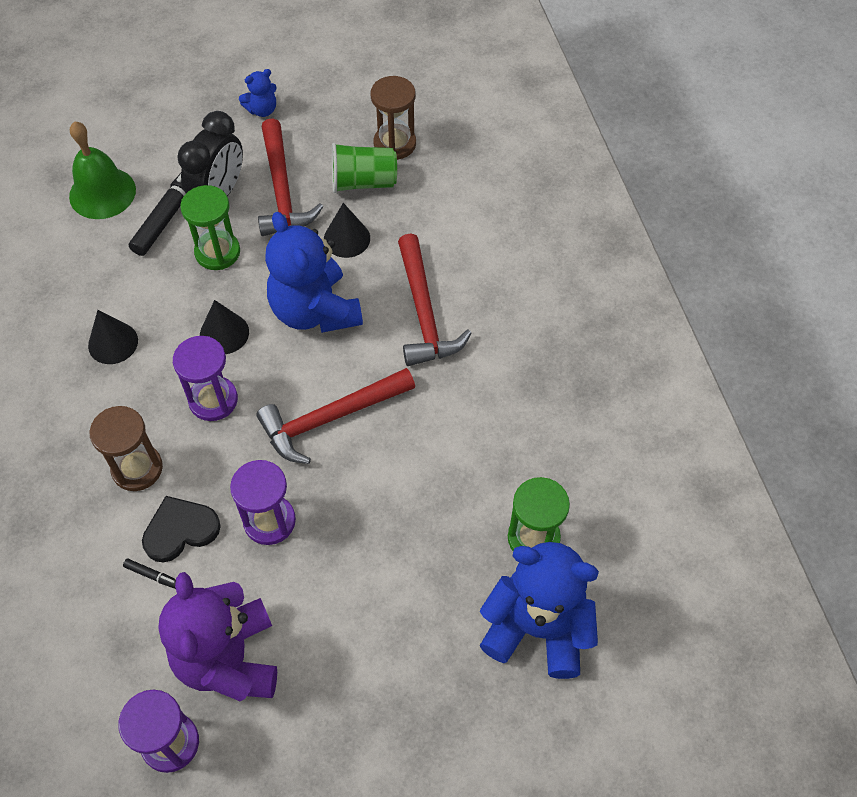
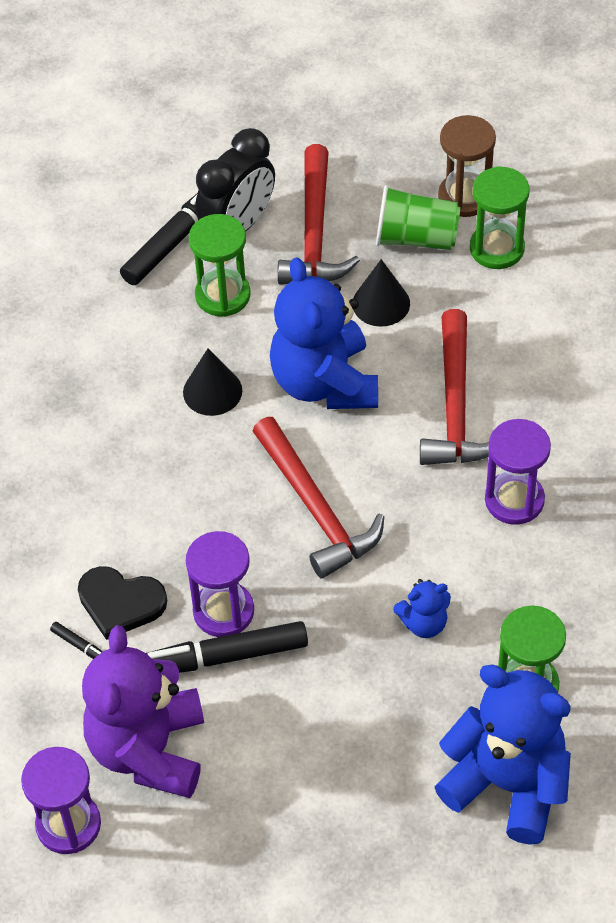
camera: 15 degrees right, 5 degrees down
green bell [69,121,136,219] -> none
black cone [88,310,138,364] -> none
brown hourglass [90,406,163,491] -> none
black heart [142,496,221,563] -> black heart turned 150 degrees counterclockwise [78,566,167,640]
purple hourglass [173,336,238,421] -> purple hourglass moved to [485,419,551,525]
blue teddy bear [239,69,277,117] -> blue teddy bear moved to [393,579,451,638]
red hammer [256,368,415,464] -> red hammer turned 105 degrees counterclockwise [253,417,384,578]
none -> black marker [146,621,308,673]
none -> green hourglass [470,166,530,269]

